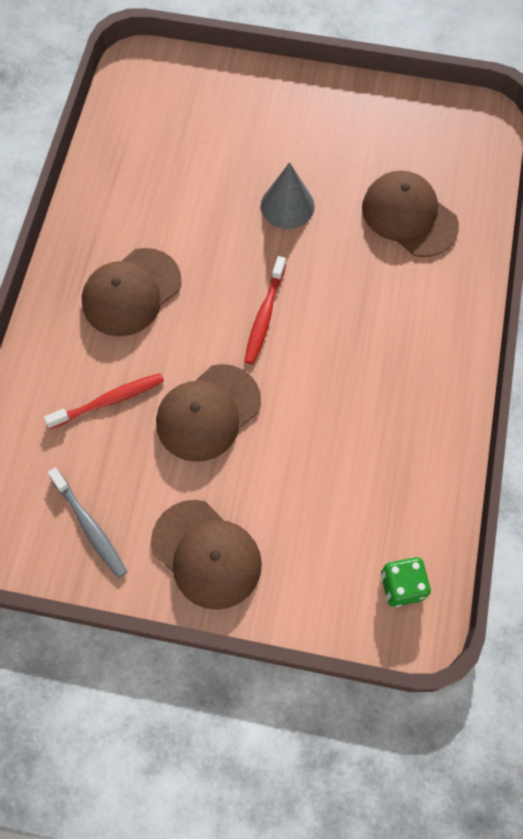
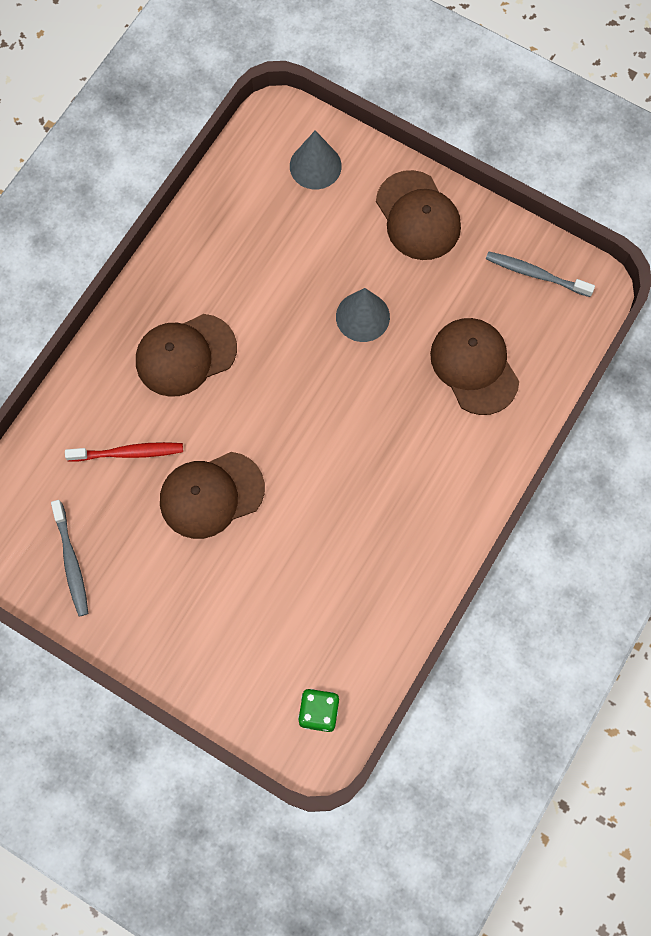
camera: 20 degrees right, 5 degrees up
brown cap [151,500,262,610] -> brown cap moved to [376,170,461,260]
red toothbrush [244,256,286,364] -> none
none -> grey cone [290,130,342,189]
none -> grey toothbrush [486,251,595,297]

